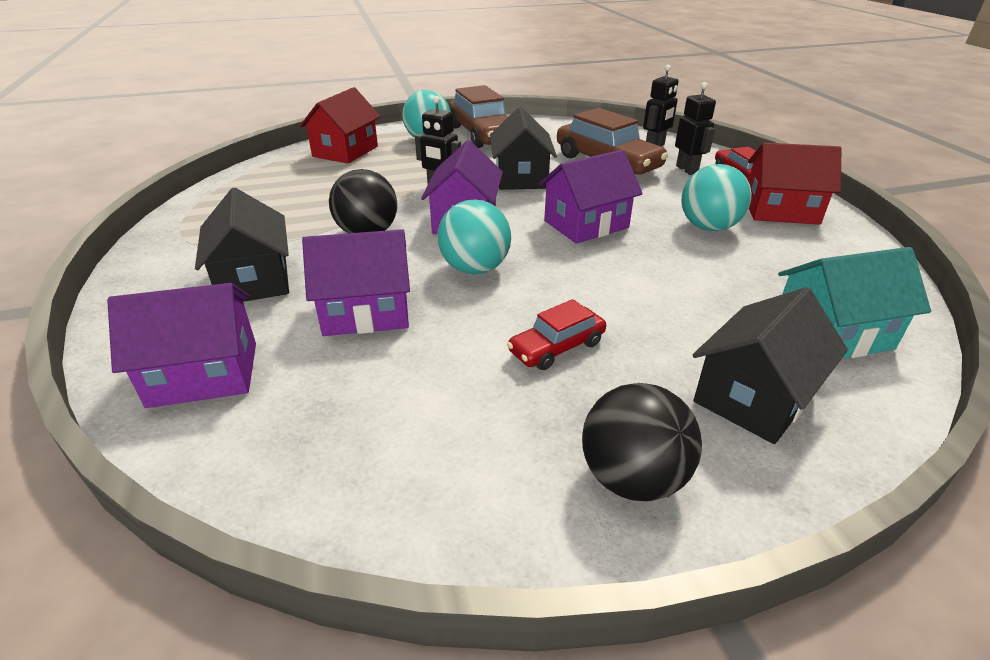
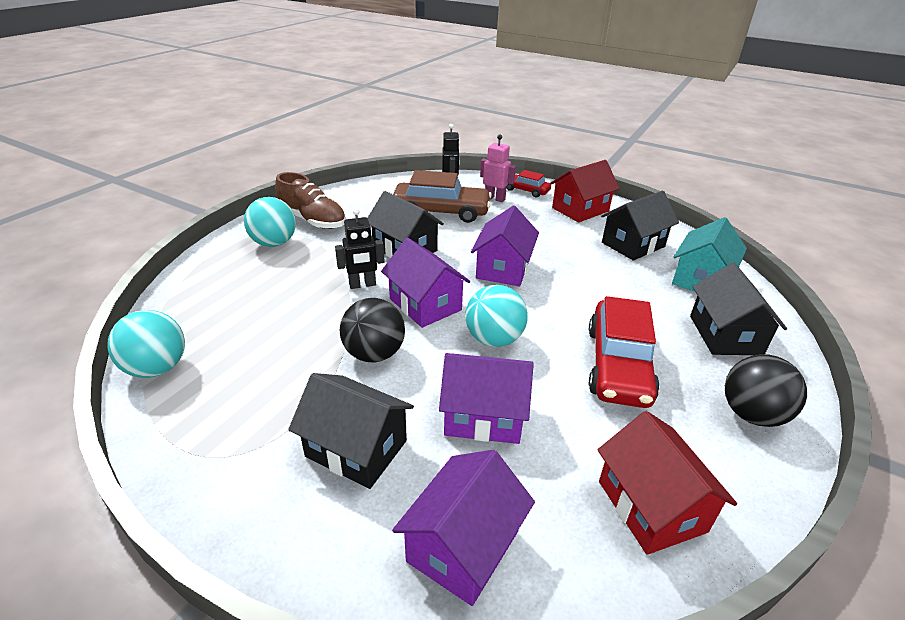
camera: 45 degrees left, 0 degrees up
red house [300,87,381,164] -> red house moved to [597,411,737,555]
purple house [302,229,410,336] -> purple house turned 60 degrees clockwise [439,353,534,444]
brown car [449,85,508,148] -> brown shoe [275,172,346,229]
red car [507,299,606,370] -> red car [589,296,660,408], size x1.86
black robot [675,82,716,175] -> pink robot [480,134,516,202]
turquoise ball [681,164,752,231] -> turquoise ball moved to [107,310,185,378]
none -> black house [601,191,679,261]

